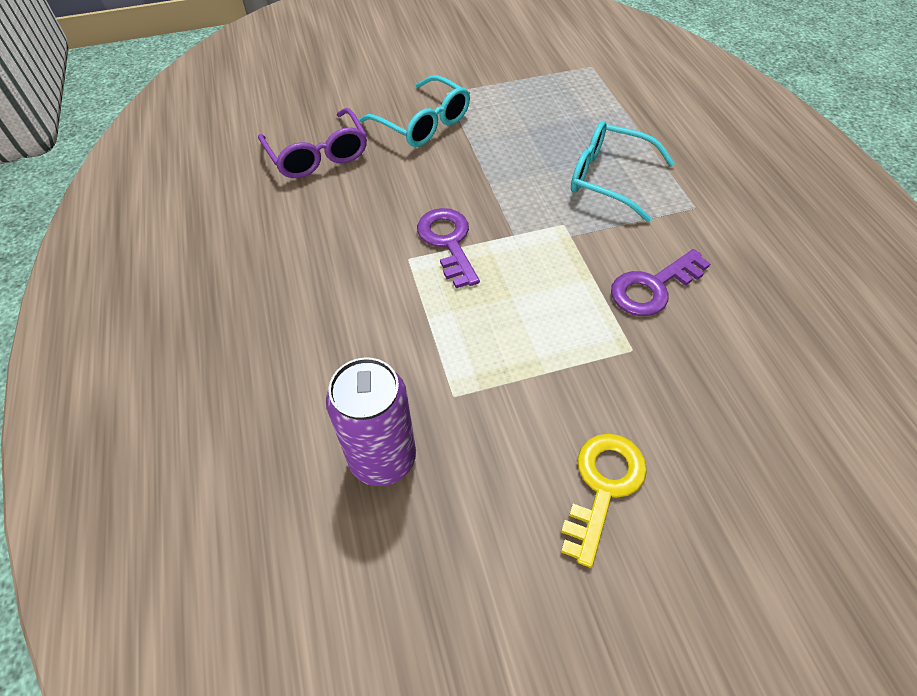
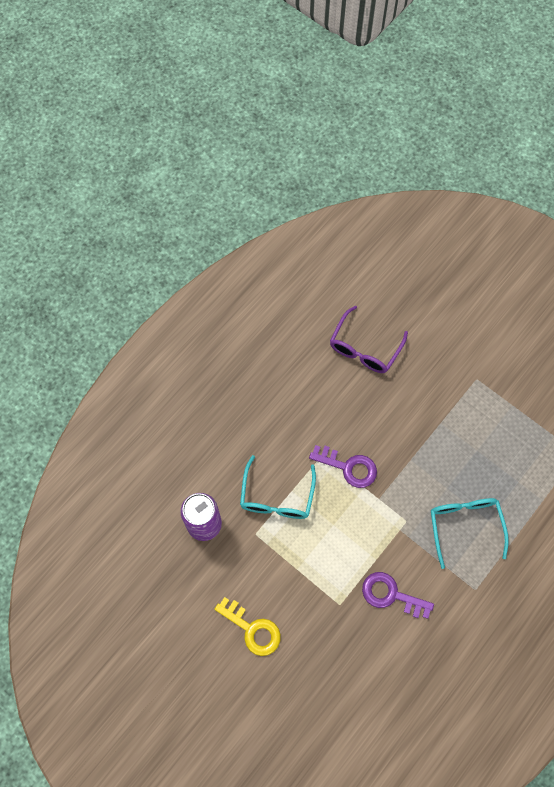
camera: 55 degrees right, 15 degrees up
turquoise glasses [359,75,470,147] -> turquoise glasses moved to [240,455,316,519]
purple key [417,208,480,288] -> purple key turned 75 degrees clockwise [309,445,377,488]
yellow key [561,434,647,568] -> yellow key turned 45 degrees clockwise [214,597,281,656]

